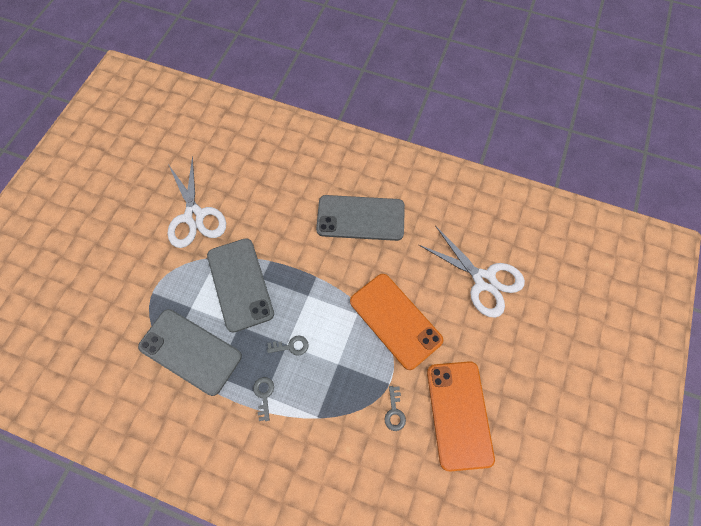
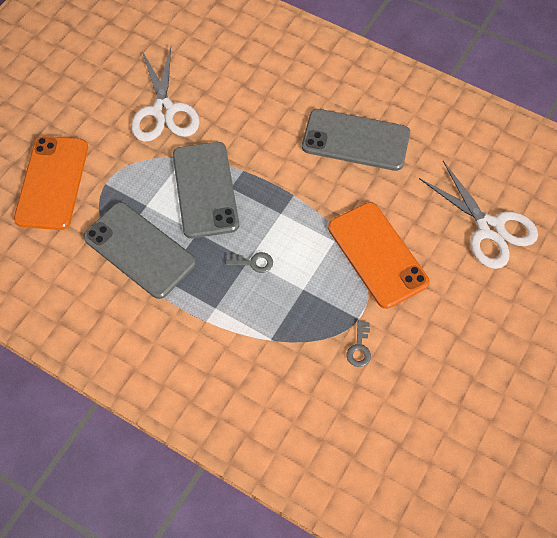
camera: 10 degrees right, 5 degrees down
grey key [253,377,274,421] -> none
orange phone [427,361,495,472] -> orange phone moved to [14,136,88,230]

